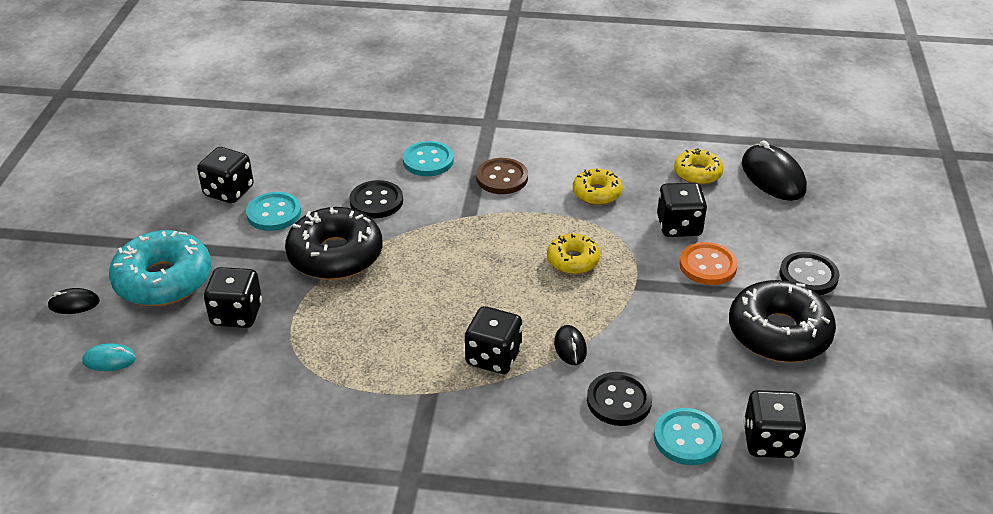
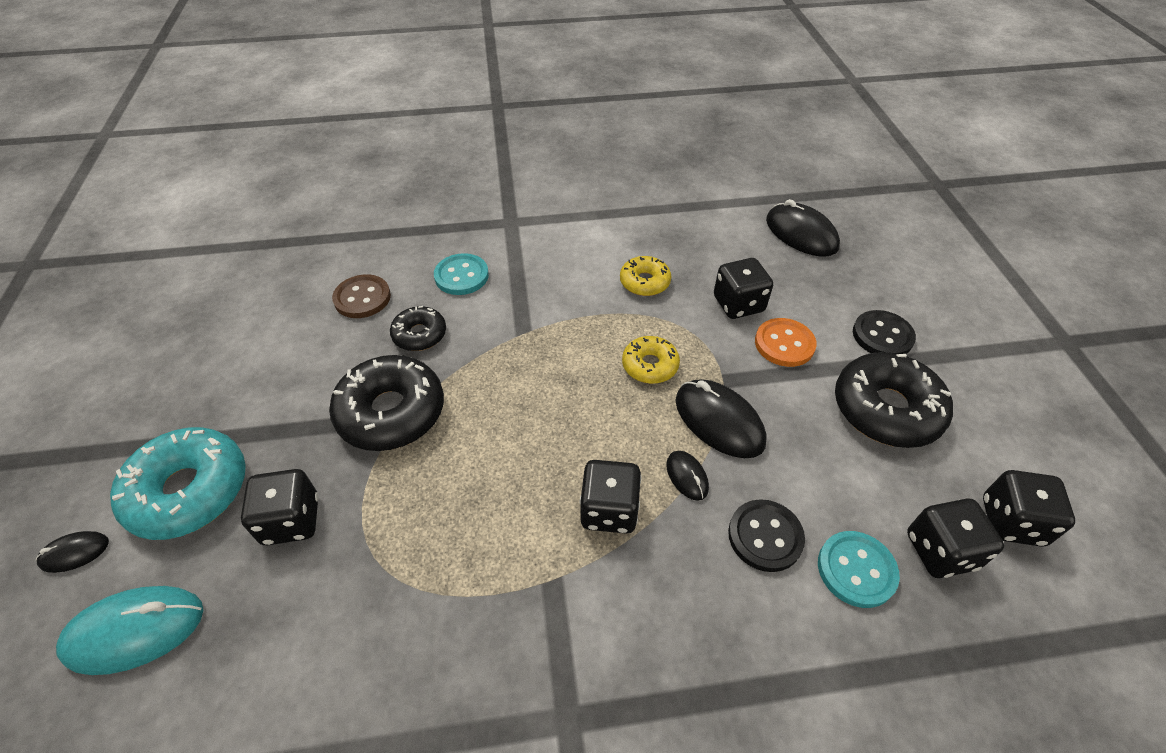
camera: 15 degrees left, 10 degrees up
turquoise mouse [82,343,136,371] -> turquoise mouse [56,586,204,675], size x1.93
black dice [197,147,254,203] -> black dice moved to [983,470,1075,547]
turquoise button [246,192,301,231] -> none
black button [349,180,403,218] -> black donut [390,306,446,351]
brown button [476,158,528,194] -> brown button moved to [332,274,391,318]
yellow donut [674,148,724,185] -> none
none -> black mouse [676,379,767,458]

